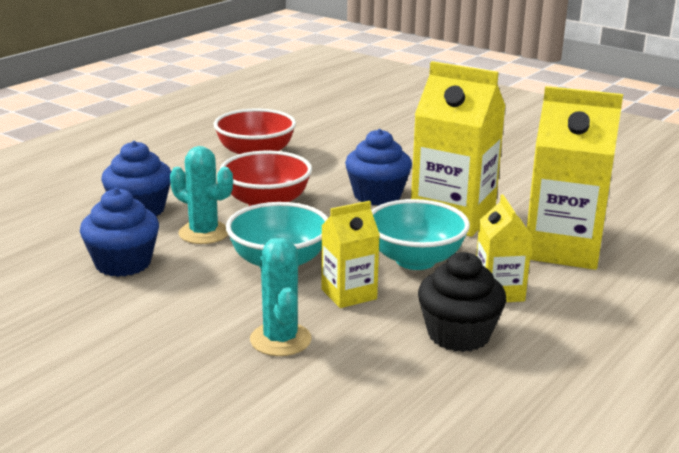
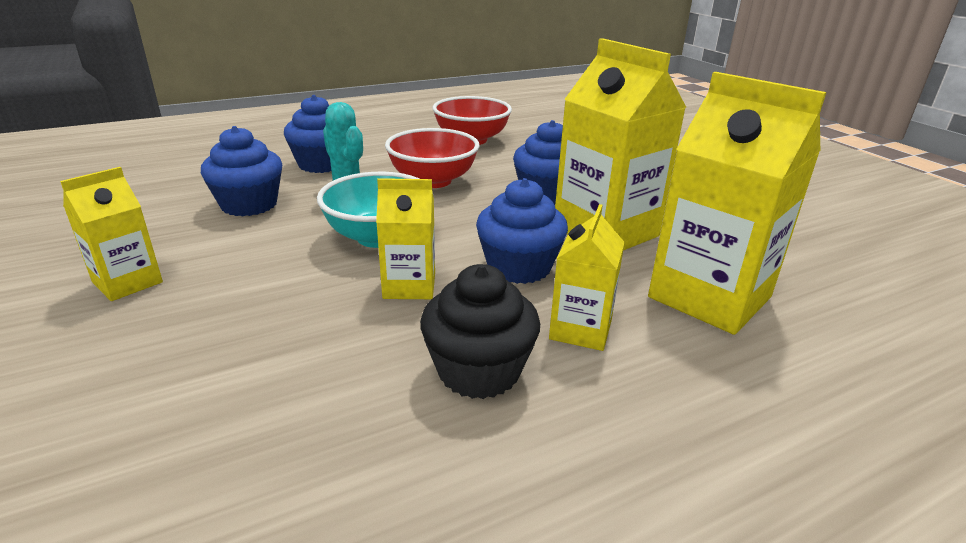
camera: 25 degrees right, 5 degrees up
turquoise cactus [250,238,312,356] -> none
turquoise bowl [371,199,470,270] -> blue cupcake [476,178,568,284]
none -> yellow carton [60,167,163,301]

